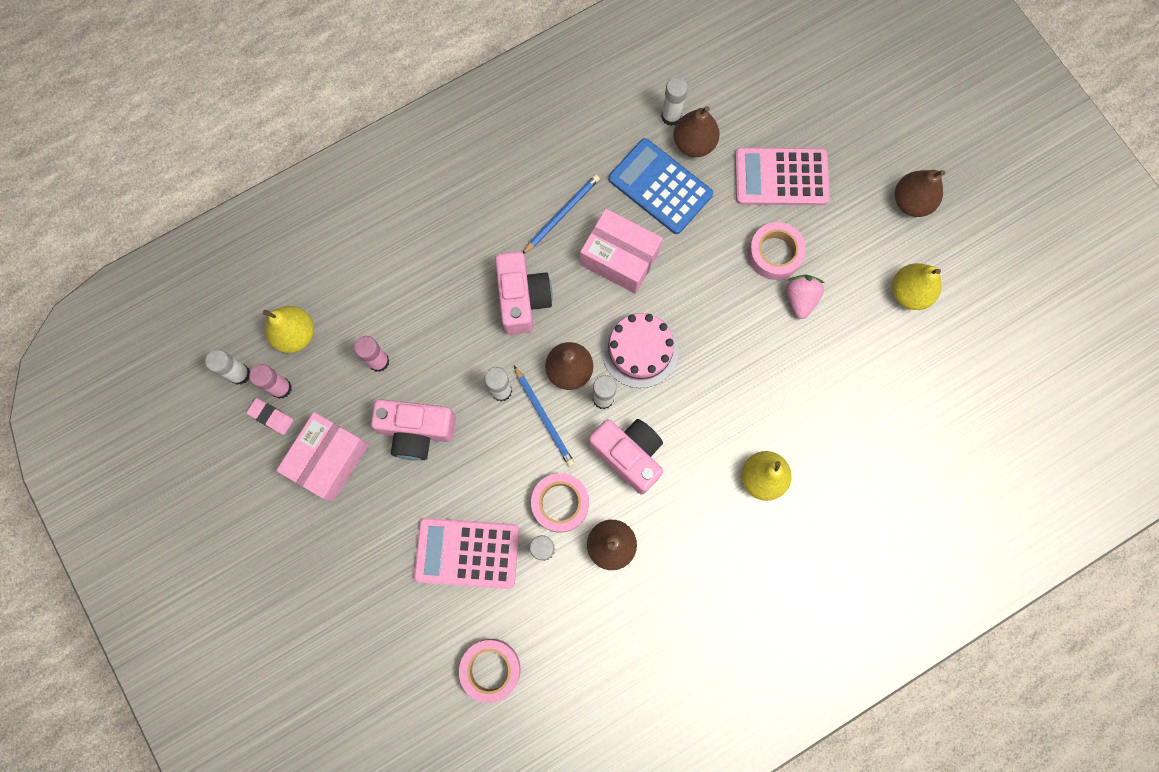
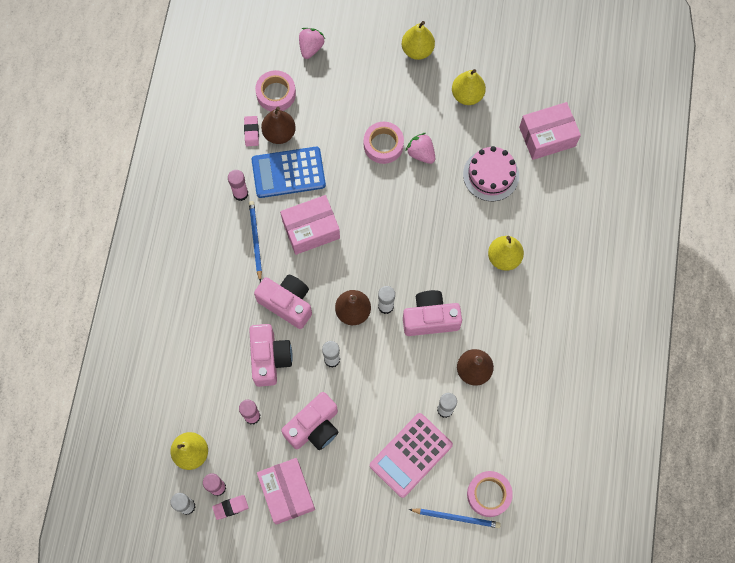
camera: 50 degrees left, 5 degrees down
blue pencil [514,366,575,467] -> blue pencil moved to [409,508,501,528]
pink tape [531,473,589,533] -> pink tape moved to [255,70,296,111]
pink cake [601,313,679,388] -> pink cake moved to [463,146,519,201]
white glue stick [661,77,688,126] -> pink eraser [244,116,259,146]
pink calculator [735,148,830,205] -> none
brown pear [895,170,946,217] -> yellow pear [402,21,435,60]
none -> pink glue stick [228,170,248,201]
none -> pink camera [249,324,293,387]
none -> pink strawberry [299,28,325,59]
none -> pink box [519,102,581,160]

